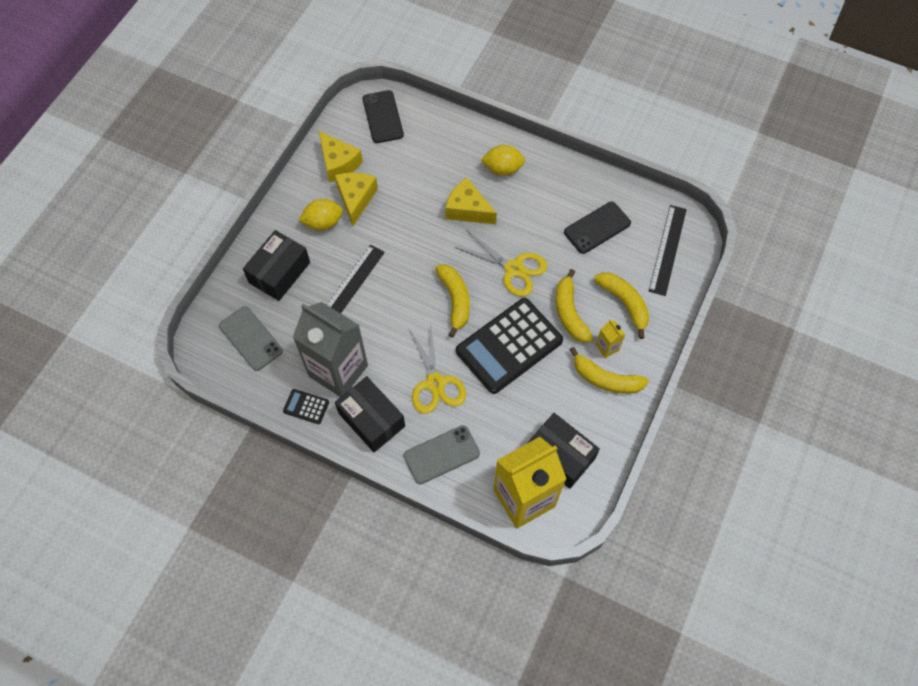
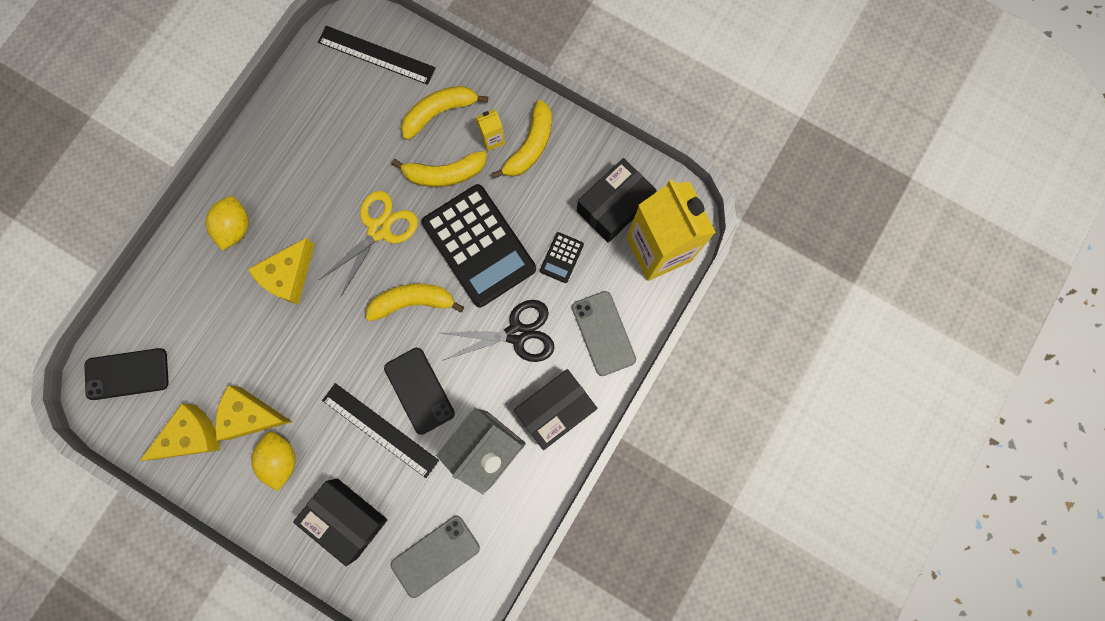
camera: 85 degrees left, 15 degrees up
black calculator [283,389,329,424] -> black calculator moved to [540,232,584,283]
yellow scissors [408,324,466,414] -> black scissors [441,300,555,362]
black phone [564,202,631,254] -> black phone moved to [384,348,455,435]

